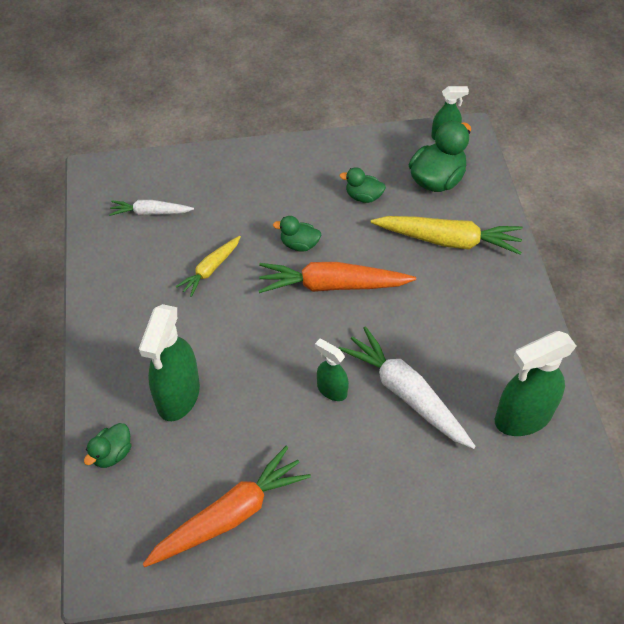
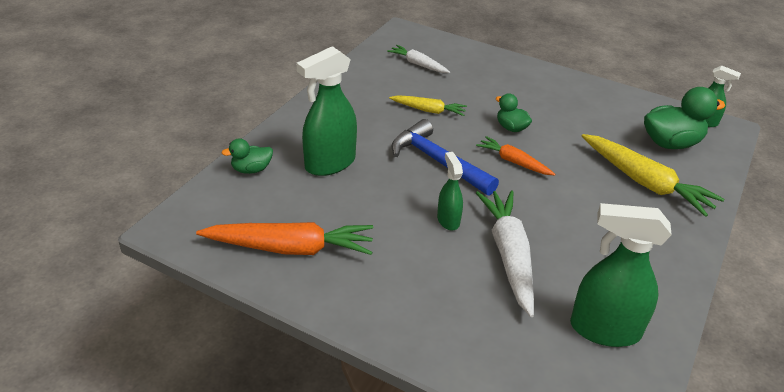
camera: 35 degrees right, 15 degrees down
yellow carrot [176,236,241,297] -> yellow carrot turned 150 degrees counterclockwise [389,95,467,116]
orange carrot [258,262,416,293] -> orange carrot [476,136,555,175], size x0.57
green duck [340,167,386,203] -> none
none -> blue hammer [391,119,499,196]

